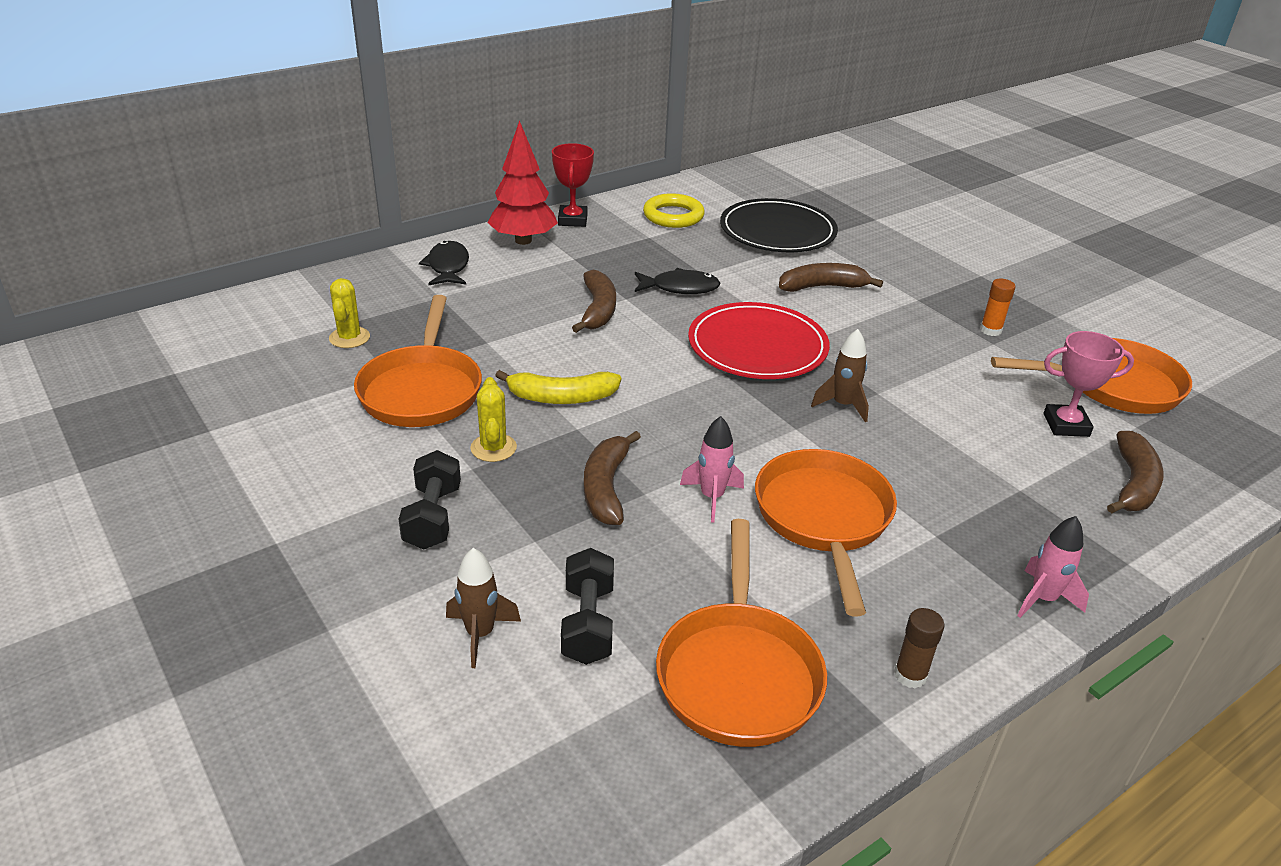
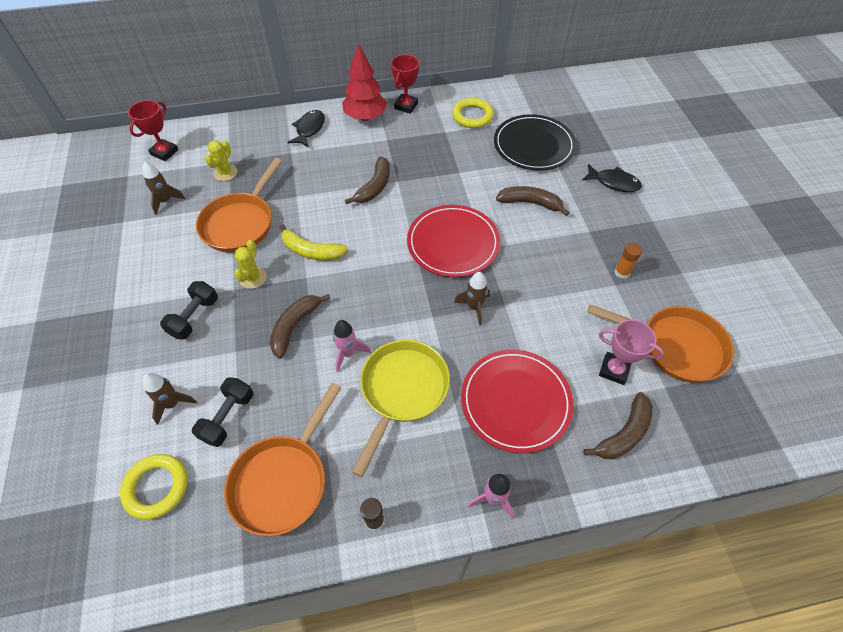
camera: 25 degrees right, 20 degrees up
black fish [635,268,720,294] -> black fish moved to [582,164,642,192]
orange pan [755,449,897,616] -> yellow pan [352,340,450,477]
none -> yellow ring [120,454,188,520]
none -> red trophy [128,100,178,161]
none -> brown rocket [143,162,185,215]
none -> red plate [461,350,573,453]

